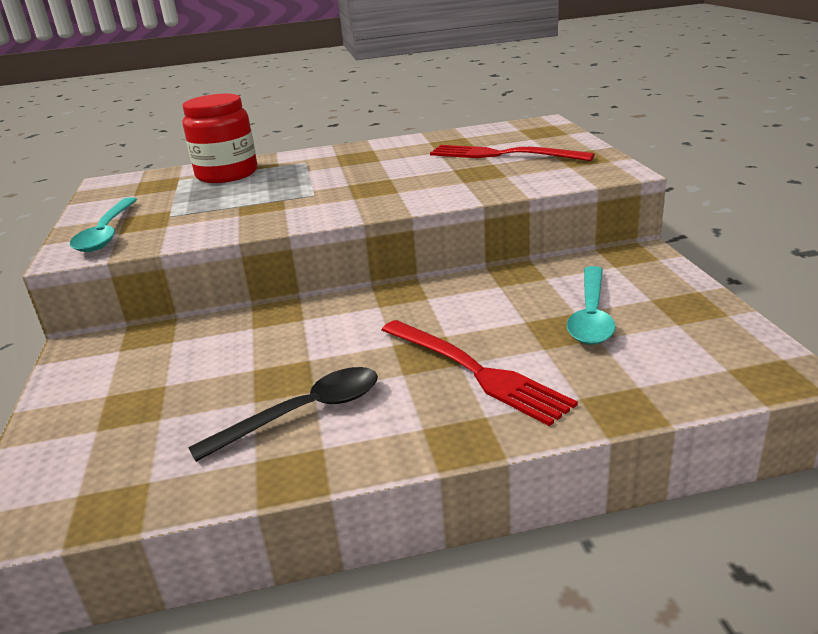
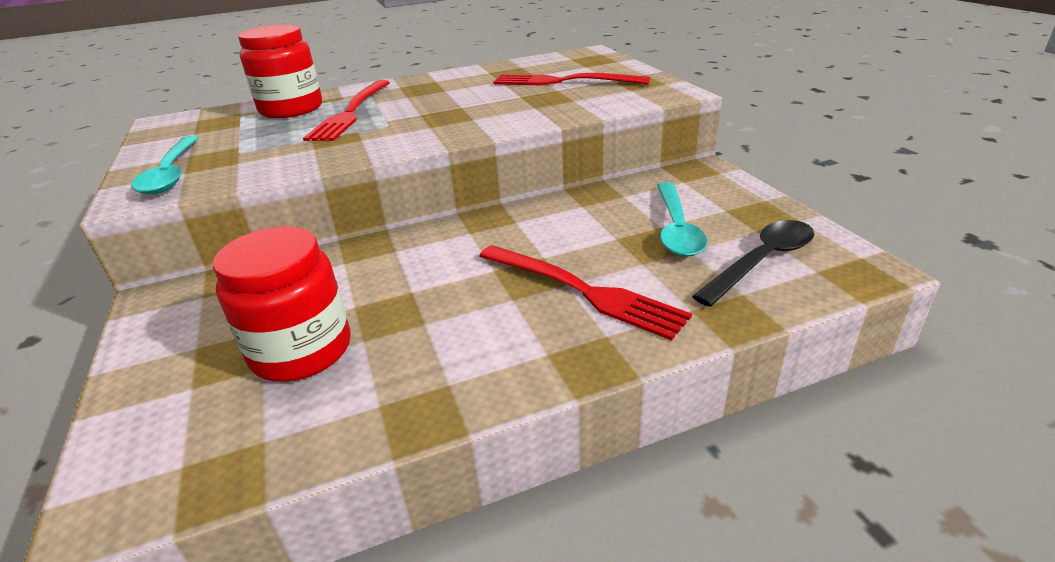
camera: 10 degrees left, 5 degrees up
black spoon [188,367,378,462] -> black spoon moved to [692,220,814,307]
none -> red jar [213,226,351,382]
none -> red fork [303,80,390,141]

